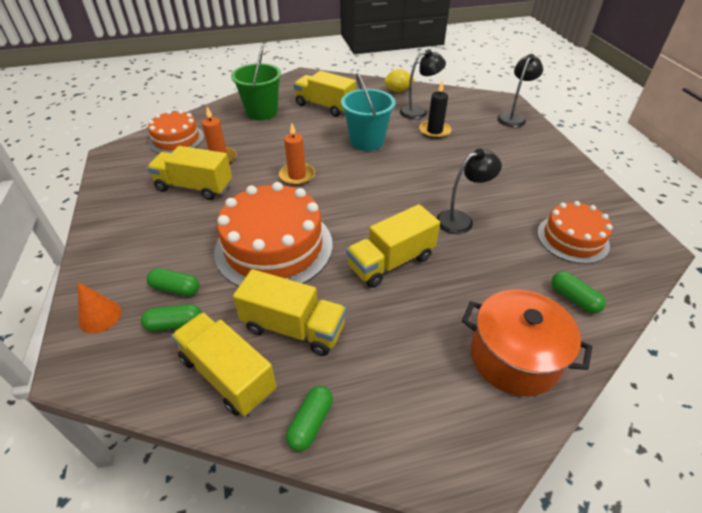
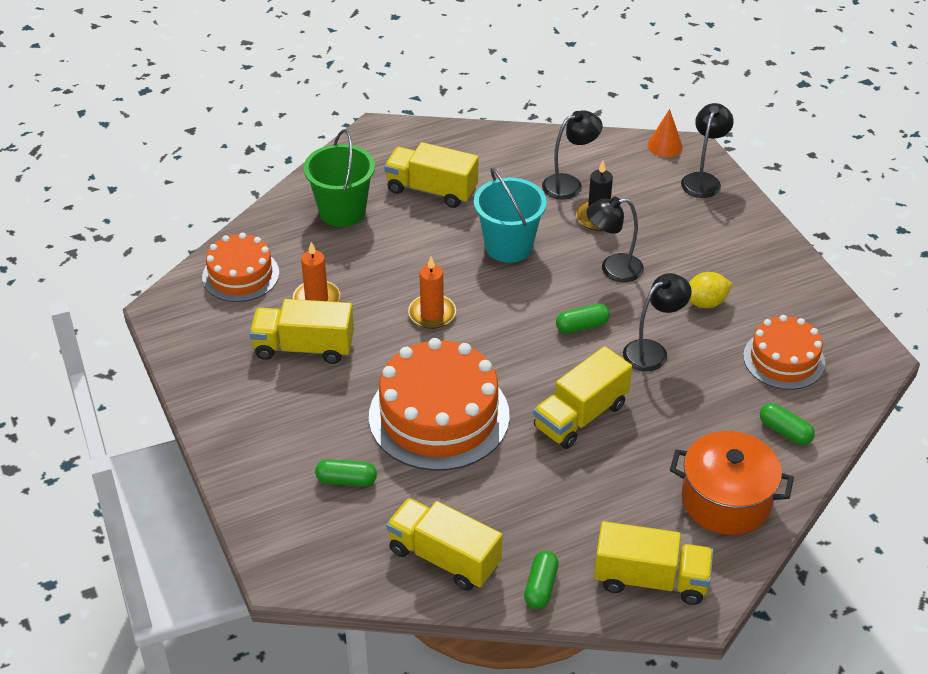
camera: 10 degrees left, 0 degrees up
orange cone [78,282,121,333] -> orange cone moved to [648,109,683,157]
green capsule [141,304,202,332] -> green capsule moved to [556,304,610,333]
yellow truck [233,269,346,356] -> yellow truck moved to [594,521,713,605]
yellow lemon [384,69,415,92] -> yellow lemon moved to [689,272,733,308]
none -> black lamp [586,197,644,282]

